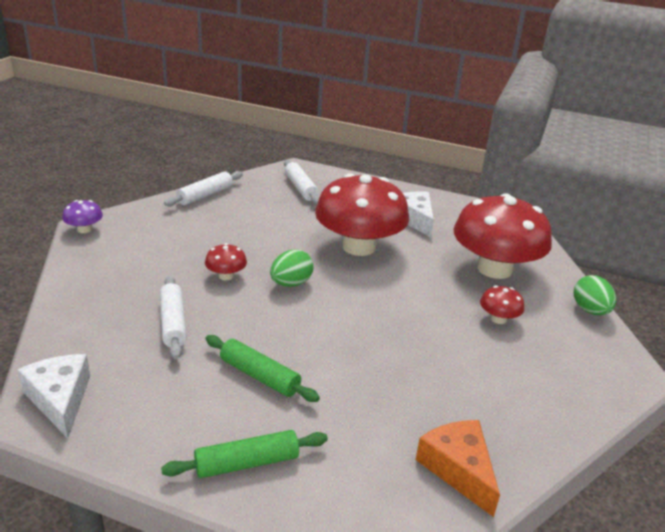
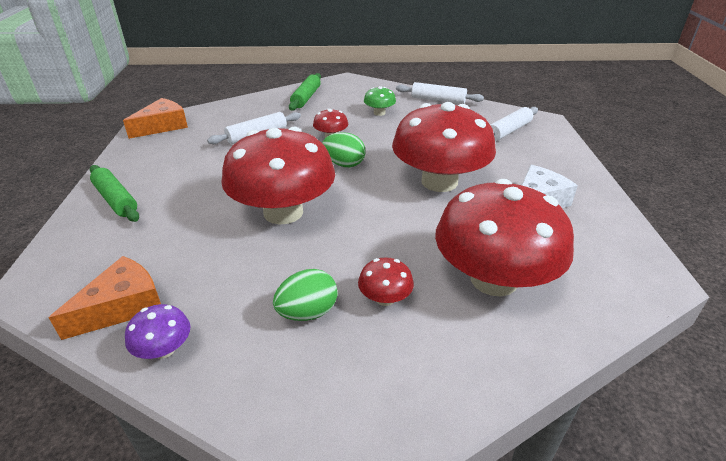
camera: 70 degrees right, 5 degrees up
white cheese [18,354,90,439] -> orange cheese [123,98,188,139]
purple mushroom [62,200,103,233] -> purple mushroom moved to [125,304,190,359]
green rolling pin [205,335,320,402] -> green rolling pin moved to [289,73,321,111]
green egg [574,275,616,315] -> green egg moved to [273,269,338,321]
none -> red mushroom [221,127,335,224]
none -> green mushroom [364,86,396,116]

